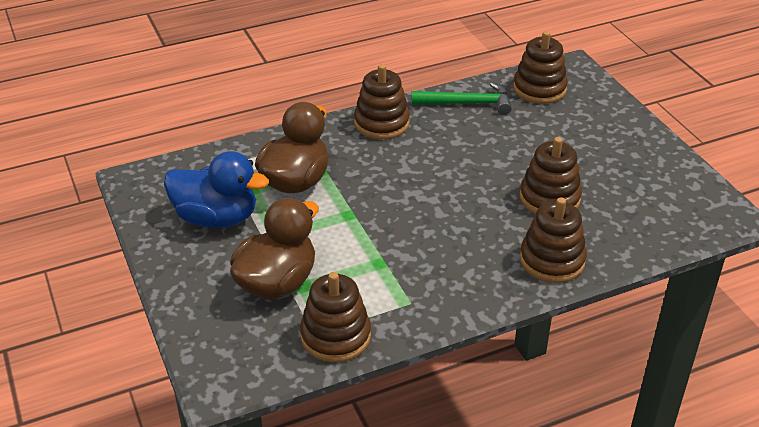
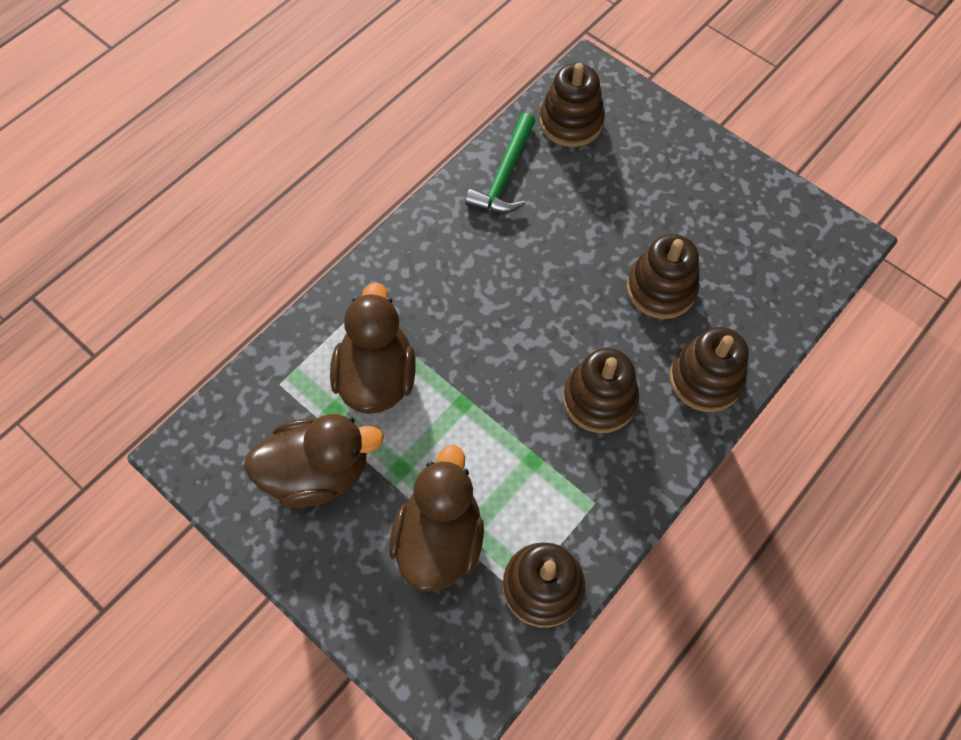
camera: 25 degrees left, 25 degrees up
blue duck [164,151,269,228] -> brown duck [244,414,384,508]
brown stacking toy [354,64,410,139] -> brown stacking toy moved to [563,348,639,433]
green hammer [412,82,512,115] -> green hammer turned 135 degrees clockwise [465,113,535,213]

